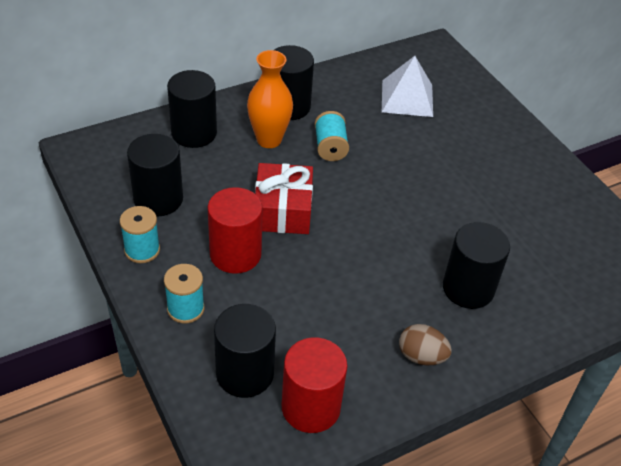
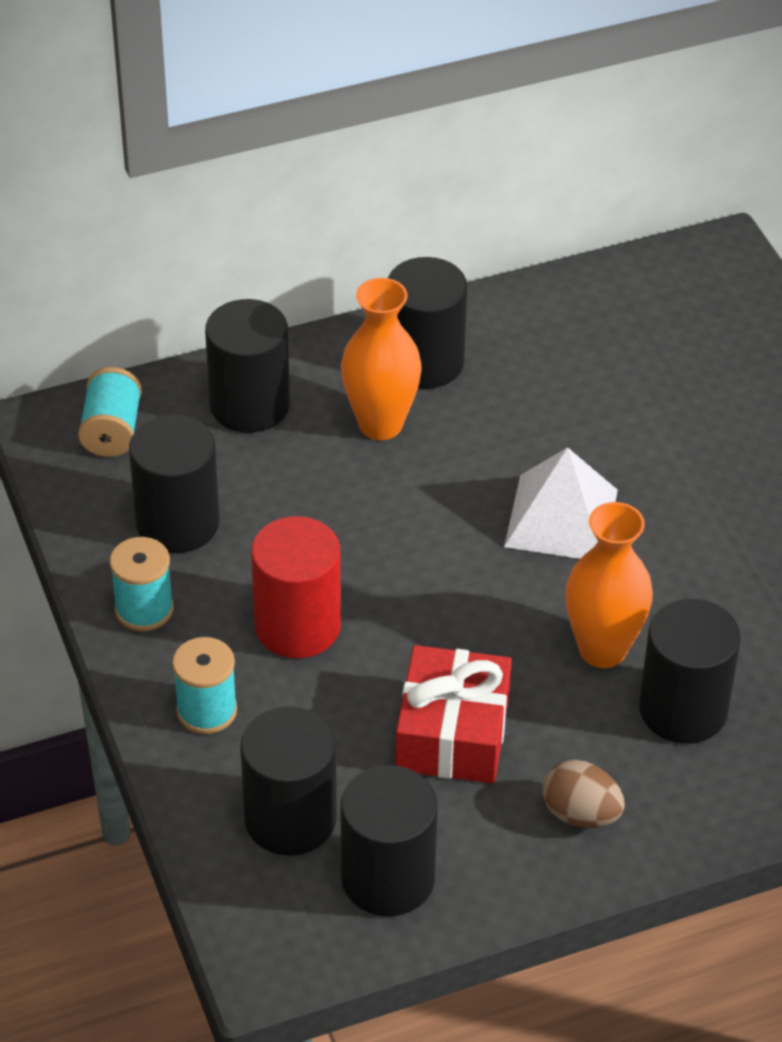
camera: 10 degrees right, 0 degrees up
red gift [255,163,313,234] -> red gift moved to [396,645,512,783]
red cylinder [282,337,347,433] -> black cylinder [340,765,438,916]
turquoise spool [315,111,349,161] -> turquoise spool moved to [78,367,142,457]
white pyramid [382,56,433,117] -> white pyramid moved to [504,447,618,559]
none -> orange vase [565,502,653,668]

